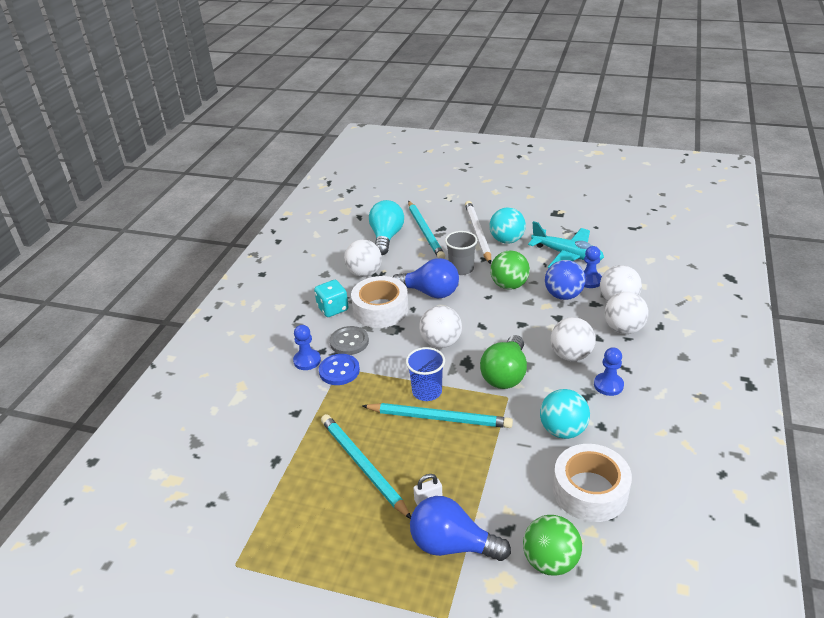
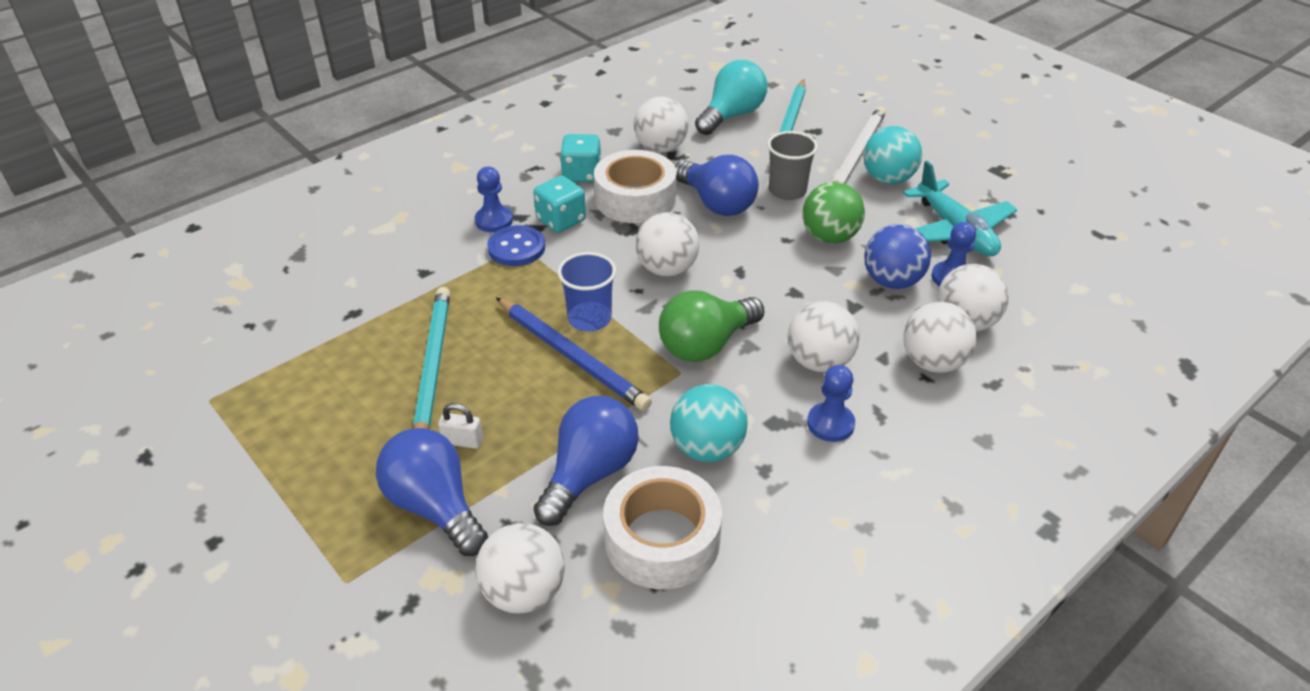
camera: 30 degrees right, 5 degrees up
grey button [330,326,369,355] -> turquoise dice [533,176,586,233]
turquoise pencil [363,403,513,428] -> blue pencil [496,297,652,411]
green ball [523,515,582,576] -> white ball [475,523,565,613]
none -> blue light bulb [533,396,639,526]

